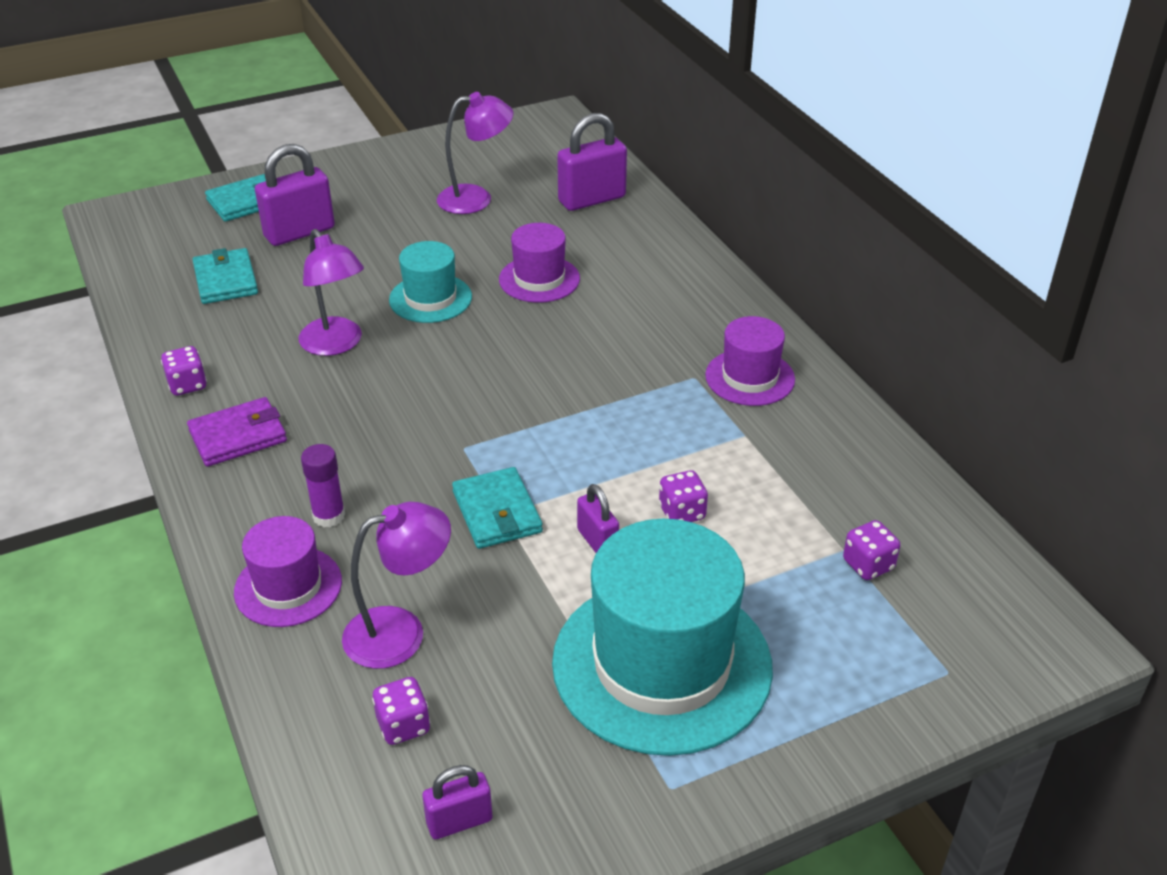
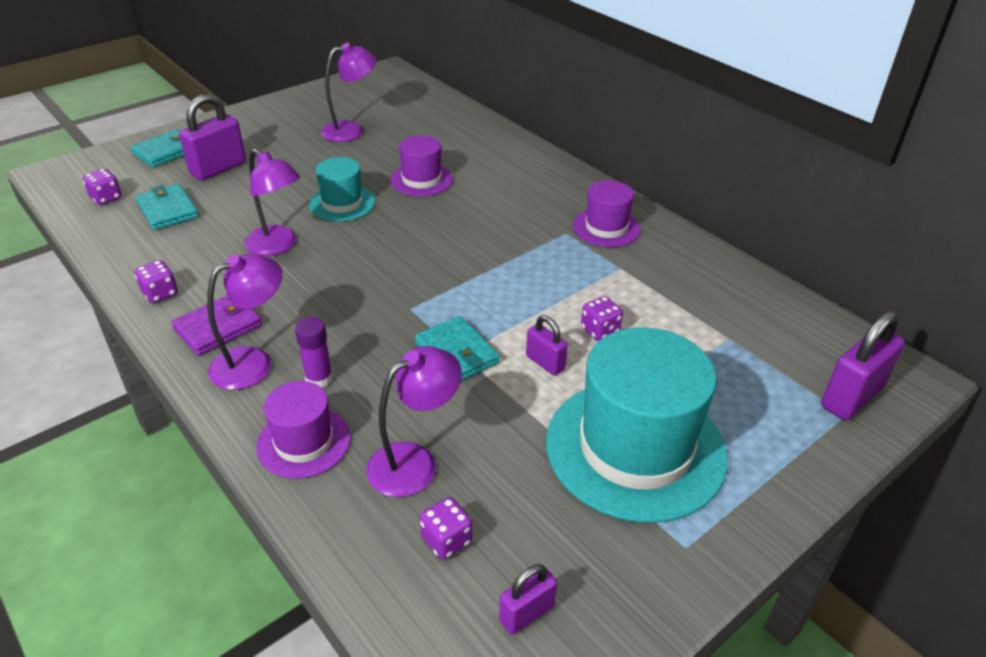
camera: 15 degrees left, 0 degrees up
purple padlock [557,113,627,211] -> purple padlock moved to [821,311,905,420]
purple dice [843,520,900,580] -> purple dice moved to [83,169,121,205]
none -> purple lamp [207,253,282,390]

